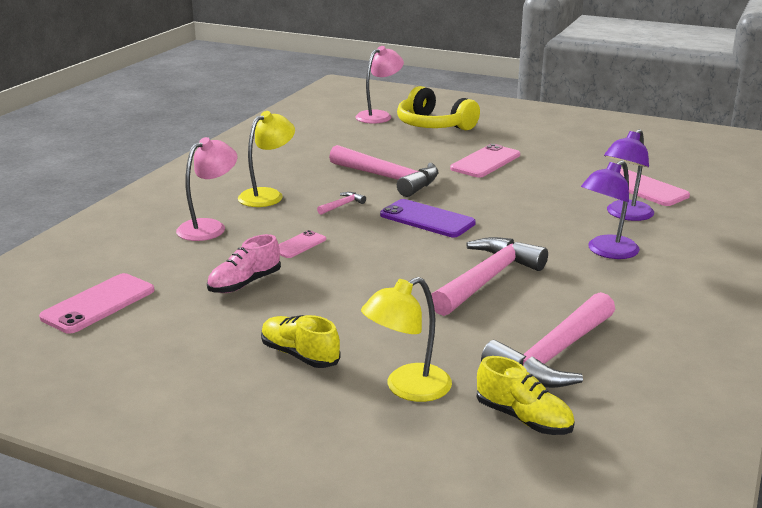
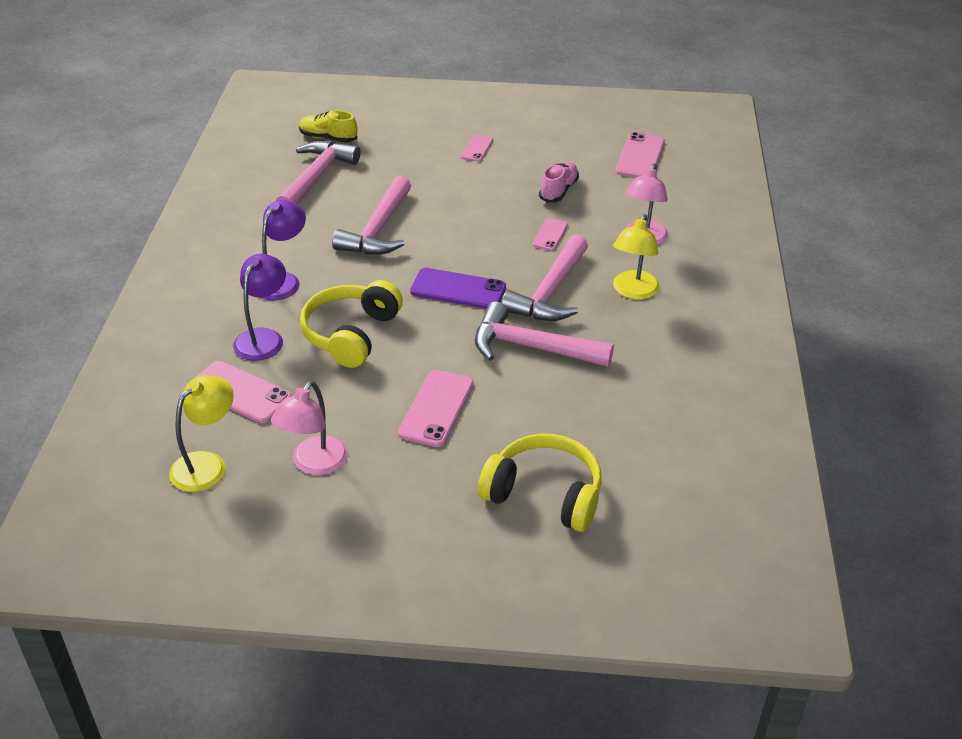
camera: 160 degrees right, 15 degrees up
yellow shoe [261,315,341,368] -> pink phone [461,135,493,162]
pink hammer [317,192,366,215] -> pink hammer [501,235,588,321], size x2.44
pink lamp [356,46,404,124] -> pink lamp moved to [271,381,348,475]
yellow lamp [361,277,452,402] -> yellow lamp moved to [169,375,234,492]
none -> yellow headphones [300,280,403,368]

